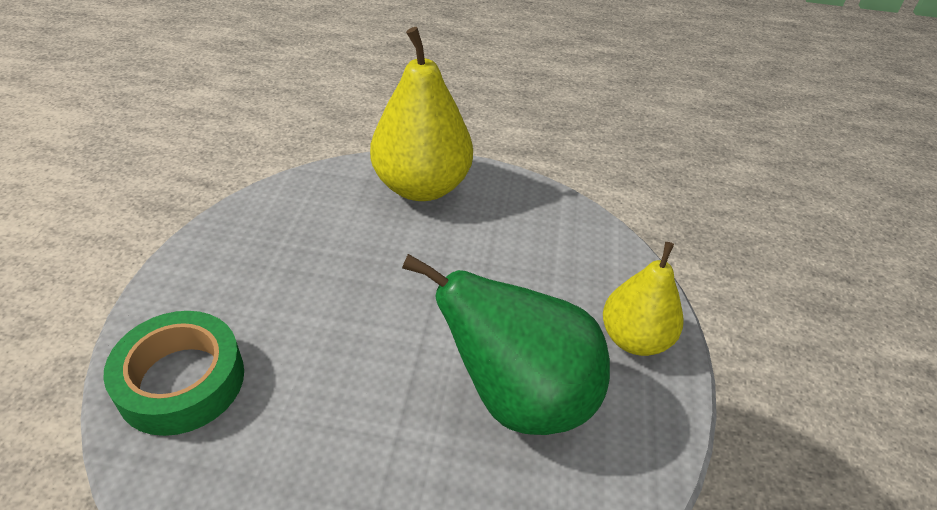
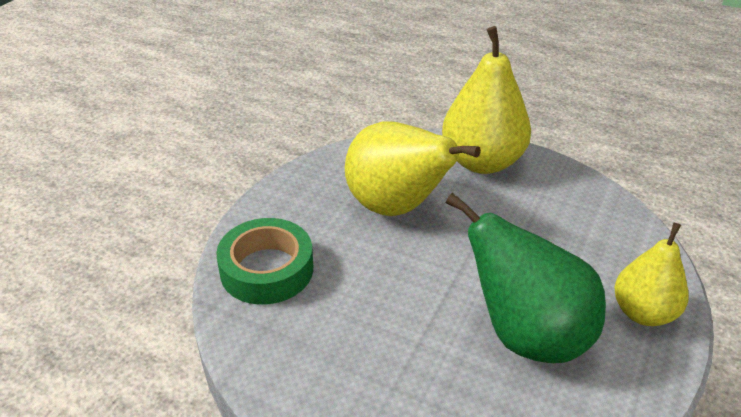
camera: 20 degrees right, 5 degrees down
none -> yellow pear [345,121,481,216]

